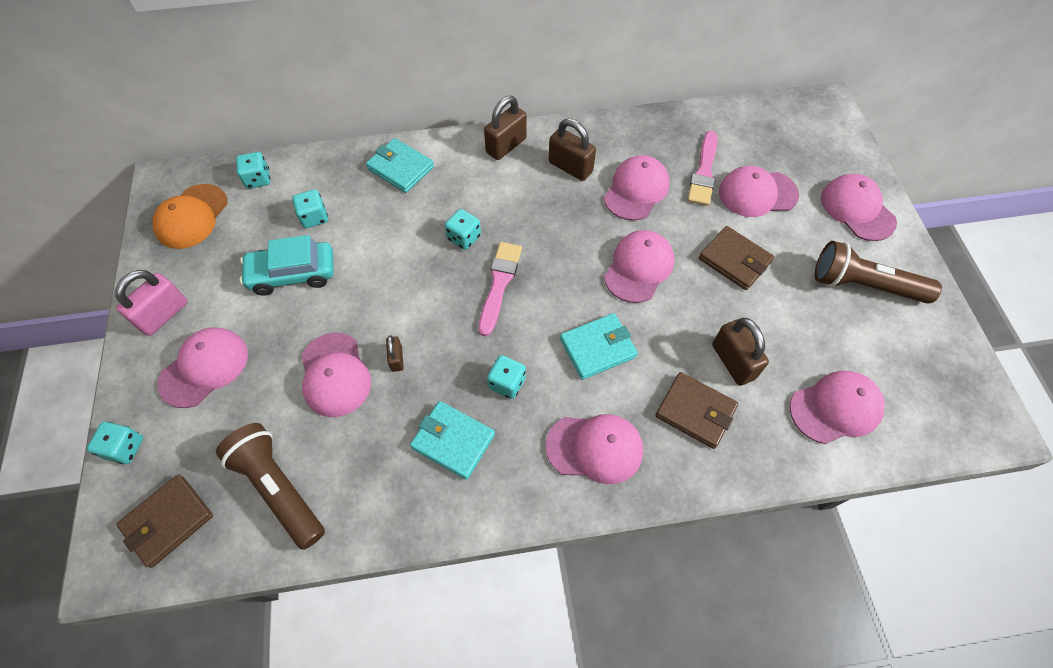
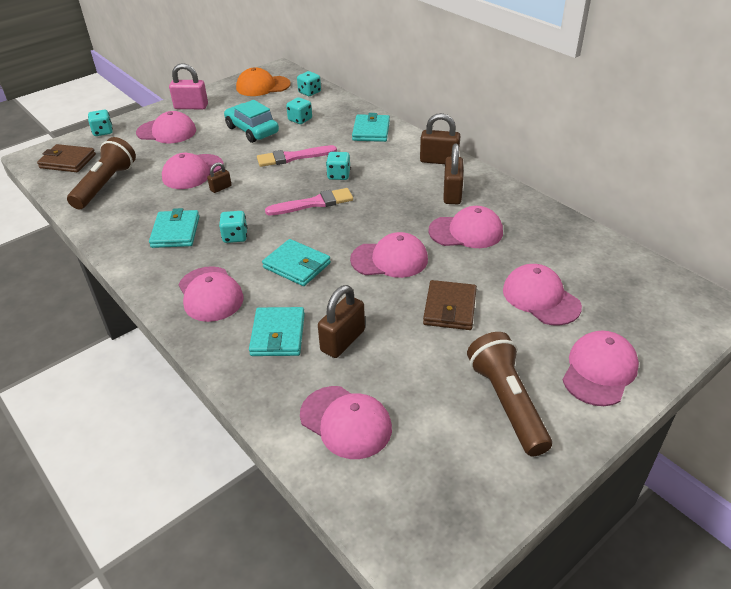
camera: 60 degrees right, 20 degrees down
brown wallet [655,372,738,449] -> turquoise wallet [249,307,305,356]
pink brush [688,131,718,206] -> pink brush moved to [257,145,337,167]

